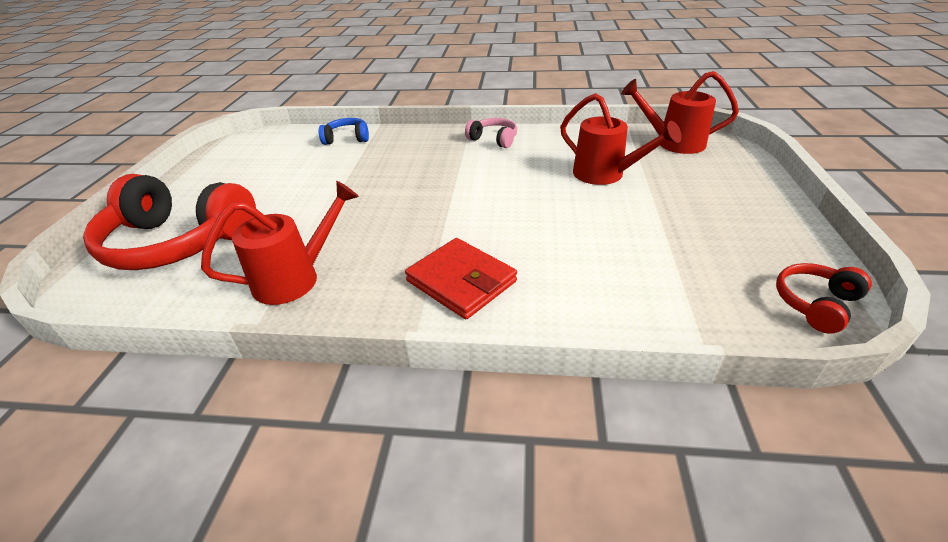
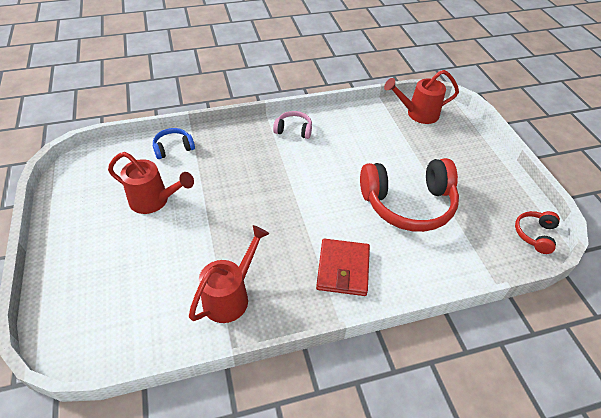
camera: 25 degrees left, 10 degrees up
red headphones [83,174,256,270] -> red headphones moved to [360,158,459,232]
red wallet [405,238,517,319] -> red wallet turned 75 degrees clockwise [316,239,370,296]
red watering can [560,93,682,185] -> red watering can moved to [108,152,194,214]

